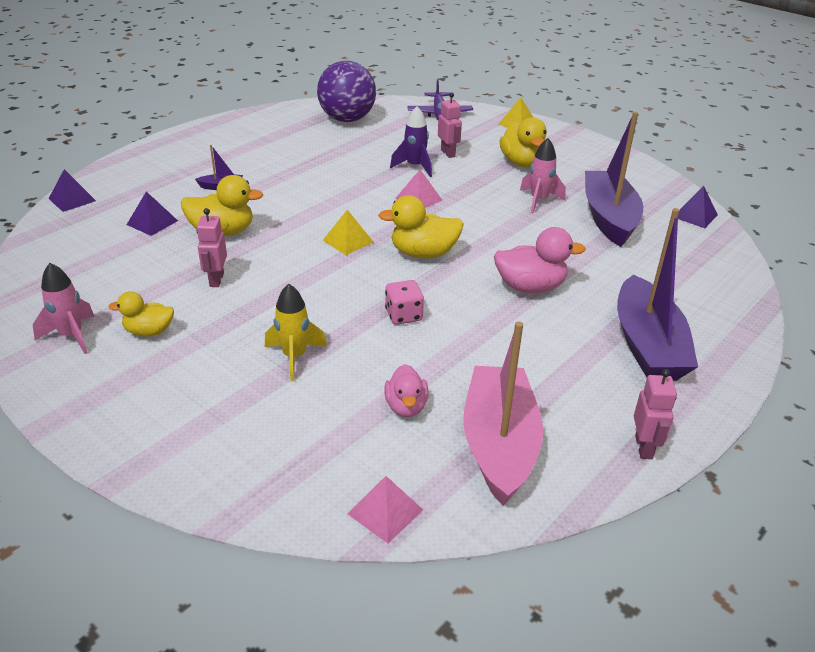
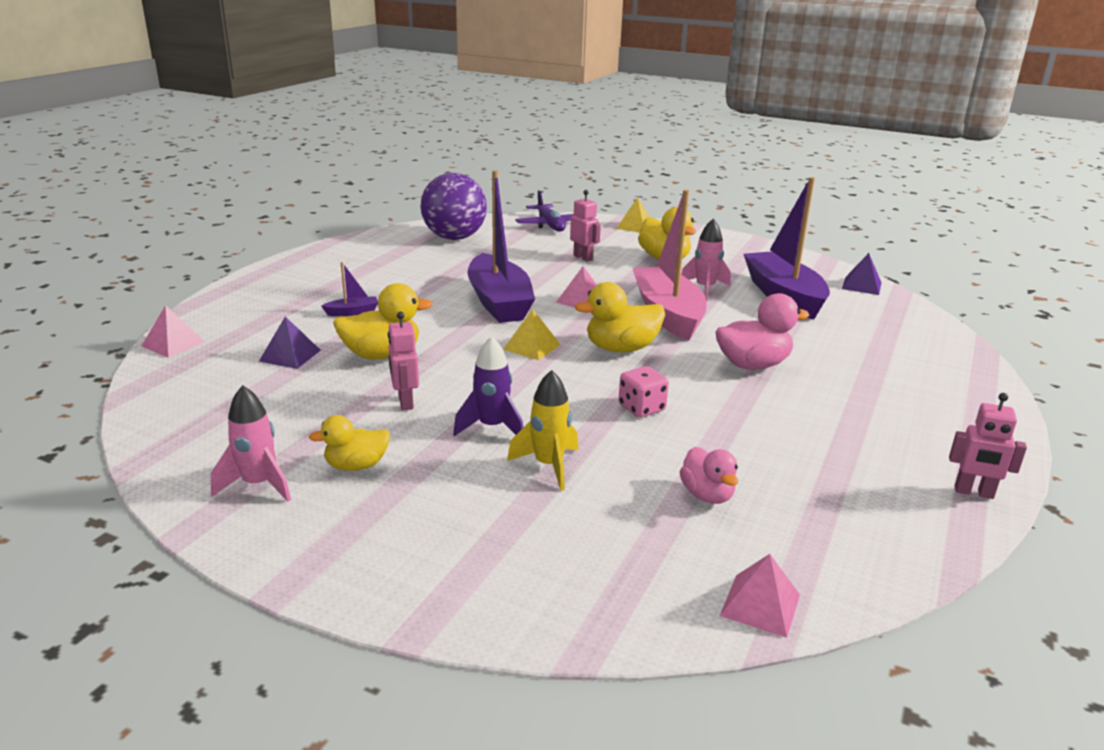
camera: 15 degrees left, 10 degrees down
purple pyramid [49,169,96,212] -> pink pyramid [141,305,205,358]
purple rocket [390,106,432,177] -> purple rocket moved to [453,336,524,436]
pink boat [463,322,543,506] -> pink boat moved to [633,190,707,340]
purple boat [617,208,698,381] -> purple boat moved to [467,170,535,323]
pink robot [634,369,677,459] -> pink robot turned 120 degrees clockwise [949,393,1027,499]

